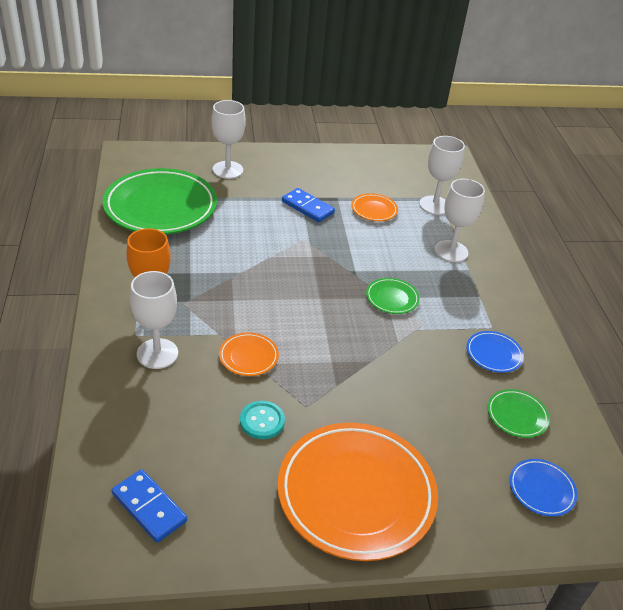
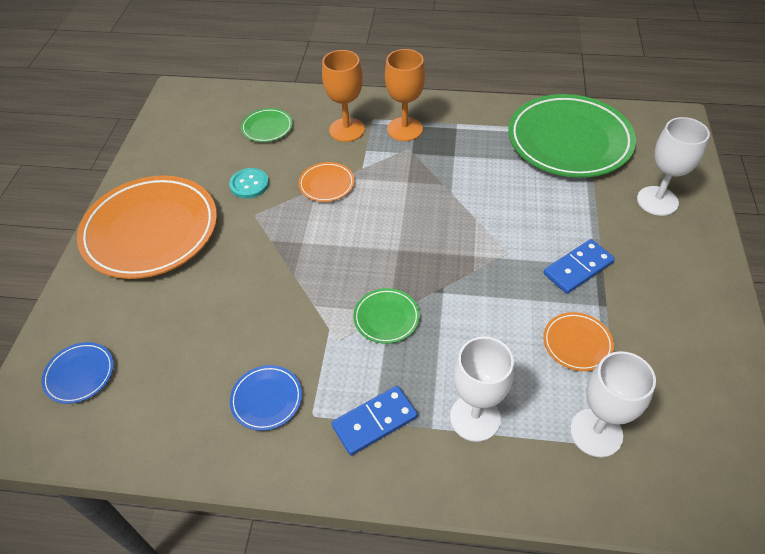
camera: 110 degrees right, 10 degrees up
blue domino [112,469,187,543] -> blue domino moved to [332,386,418,455]
white goblet [130,271,178,369] -> orange goblet [322,50,365,142]
green plate [488,389,550,438] -> green plate moved to [241,108,293,142]

